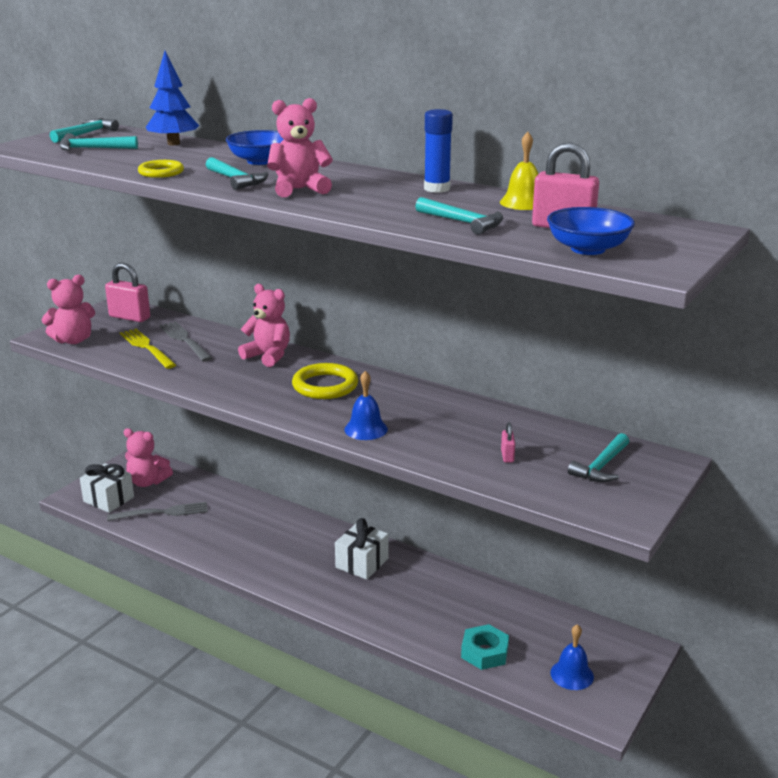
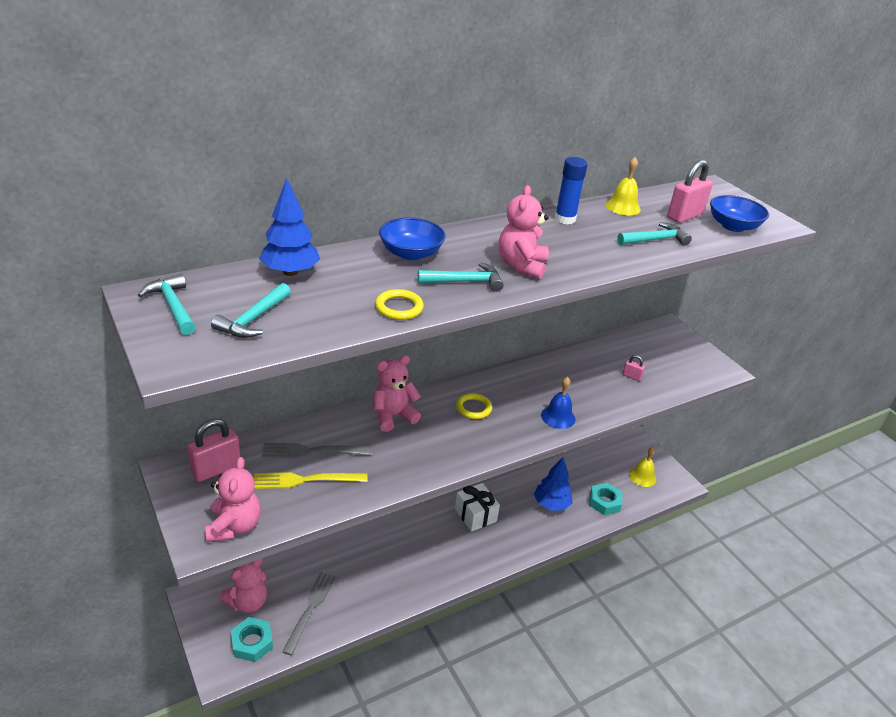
camera: 65 degrees left, 10 degrees up
white gift [80,463,134,513] -> turquoise nut [231,617,273,662]
yellow ring [292,363,358,399] -> yellow ring [456,393,492,419], size x0.64
blue bell [550,624,594,690] -> yellow bell [629,447,656,487]
turquoise hammer [568,433,629,482] -> none
none -> blue tree [534,457,573,511]

